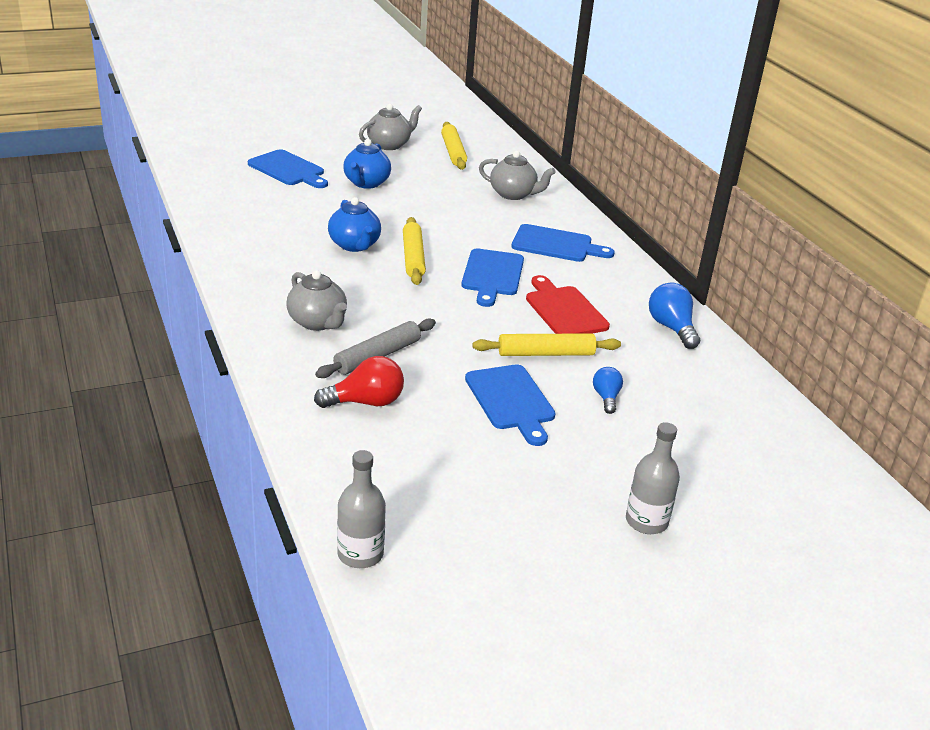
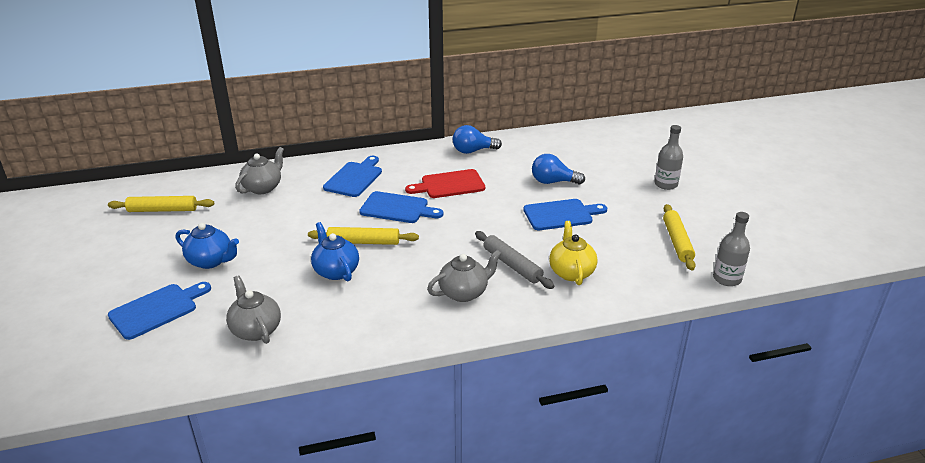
camera: 80 degrees left, 0 degrees up
red light bulb [314,356,404,408] -> yellow teapot [549,221,598,285]
blue teapot [328,197,381,252] -> blue teapot turned 105 degrees counterclockwise [311,222,359,281]
grey teapot [359,104,422,150] -> grey teapot moved to [226,275,281,344]
yellow rolling pin [472,333,621,356] -> yellow rolling pin moved to [663,204,696,271]
blue light bulb [593,367,623,414] -> blue light bulb [532,154,585,184], size x1.61

